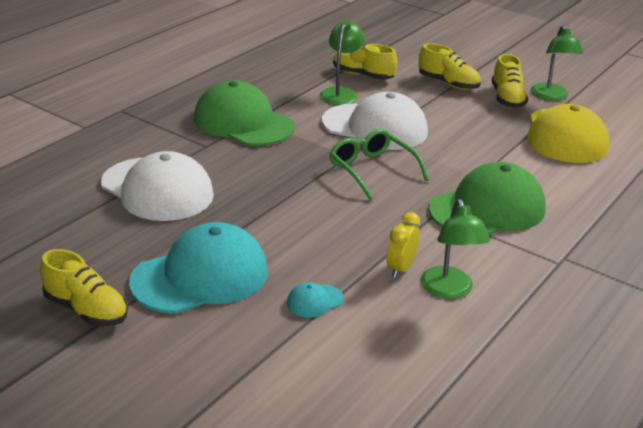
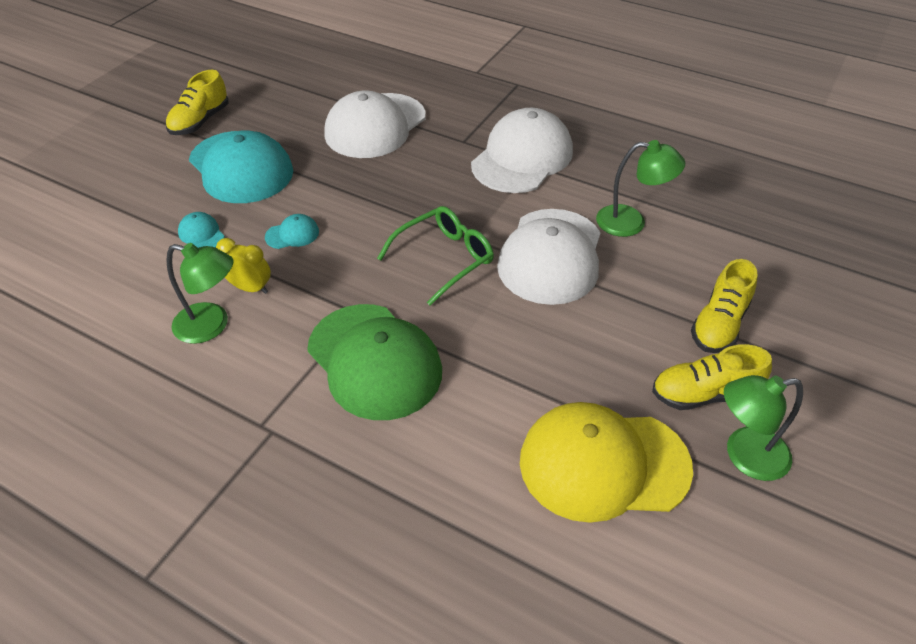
camera: 85 degrees right, 15 degrees up
green cap [194,80,294,146] -> white cap [471,108,573,193]
yellow shoe [333,44,397,80] -> none
green lamp [420,199,490,299] -> green lamp turned 150 degrees counterclockwise [166,243,233,344]
none -> turquoise cap [265,214,319,249]

